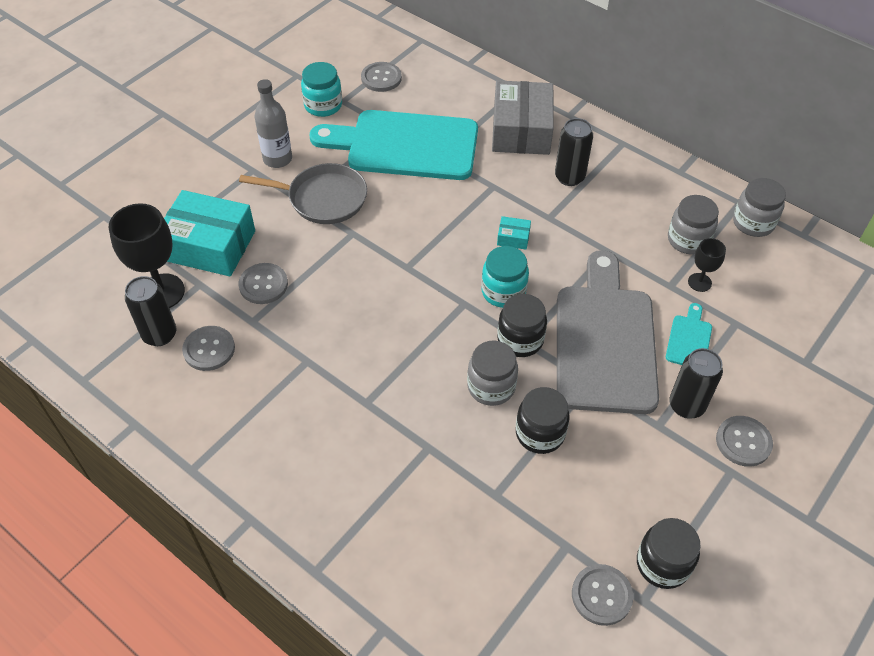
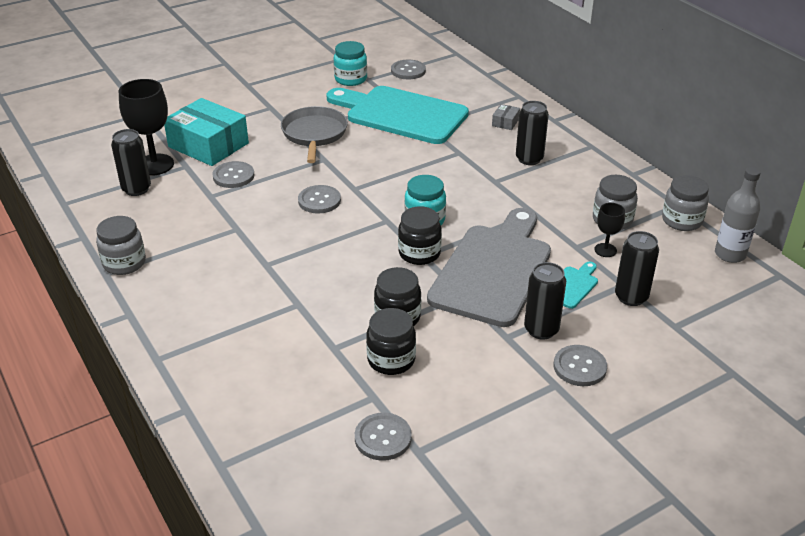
camera: 20 degrees right, 15 degrees down
grey button [182,326,235,371] -> grey button moved to [298,185,341,214]
grey pan [239,163,367,224] -> grey pan turned 120 degrees counterclockwise [281,106,348,163]
grey bottle [254,79,292,168] -> grey bottle moved to [715,167,761,263]
grey jar [467,340,518,406] -> grey jar moved to [96,216,146,275]
grey box [492,80,554,155] -> grey box [492,104,520,130], size x0.41
turquoise box [497,216,531,250] -> none
black jar [637,518,701,589] -> black jar moved to [366,308,416,375]
none -> black can [615,231,659,306]

